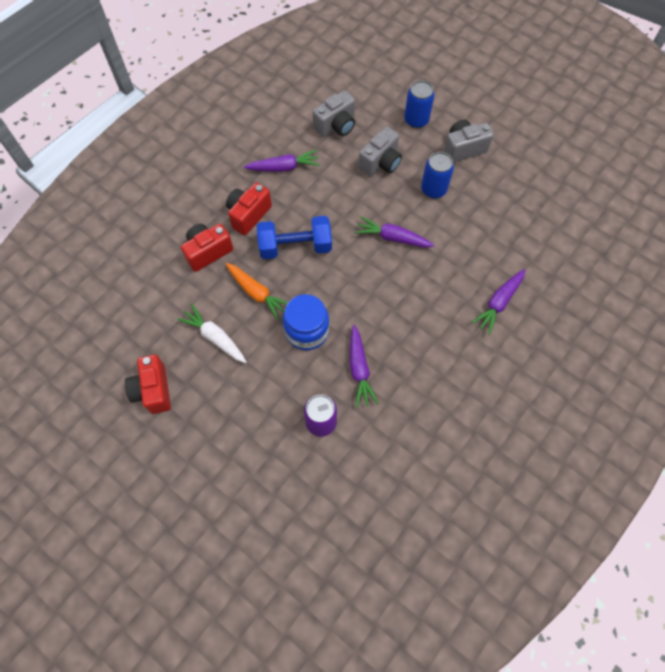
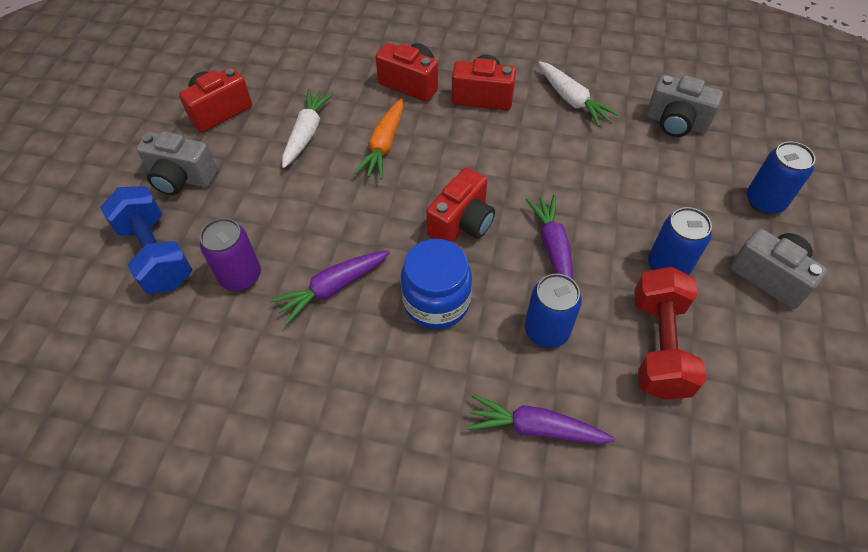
camera: 65 degrees right, 10 degrees down
purple carrot [244,150,320,172] -> white carrot [538,61,619,127]
blue dumbbell [257,216,332,259] -> blue dumbbell moved to [100,186,192,294]
blue jar [283,294,329,350] -> blue jar moved to [401,239,472,329]
grey camera [358,127,402,177] -> grey camera moved to [136,131,217,195]
none -> red camera [426,167,495,242]
none -> blue can [525,274,582,348]
none -> red dumbbell [634,267,706,400]

